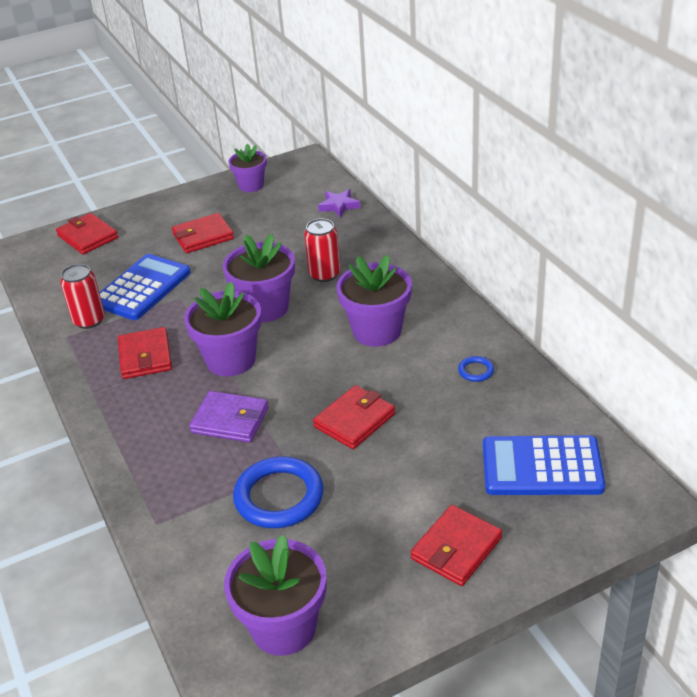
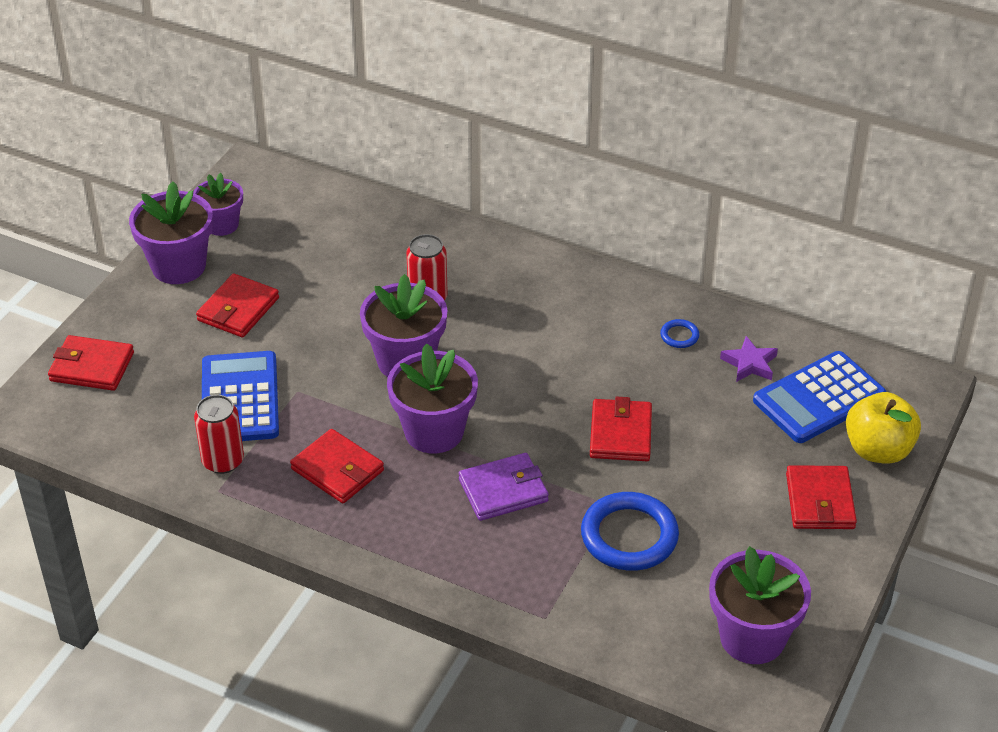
camera: 40 degrees left, 5 degrees up
purple star [318,189,360,218] -> purple star moved to [720,336,778,382]
purple flower pot [336,255,412,347] -> purple flower pot moved to [129,181,213,284]
none -> yellow apple [846,392,921,464]

